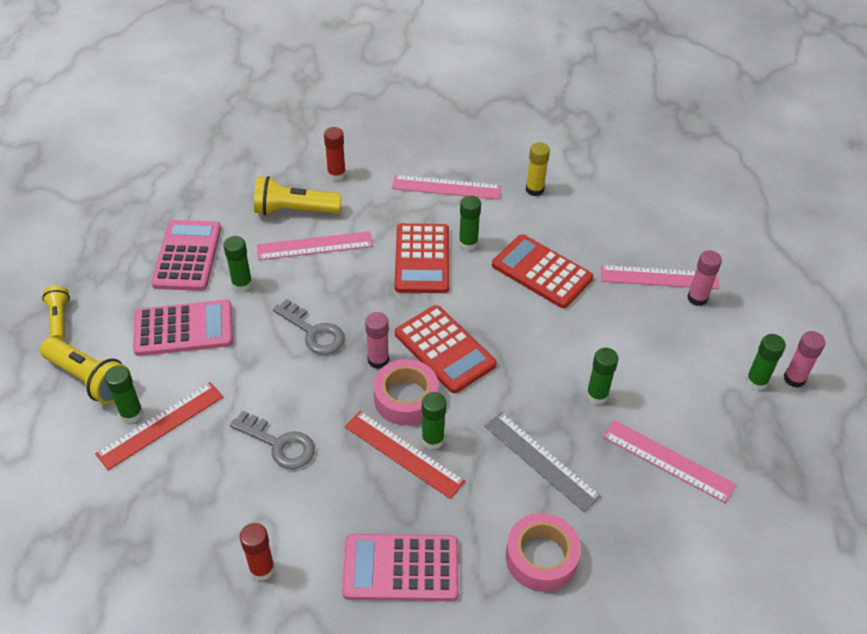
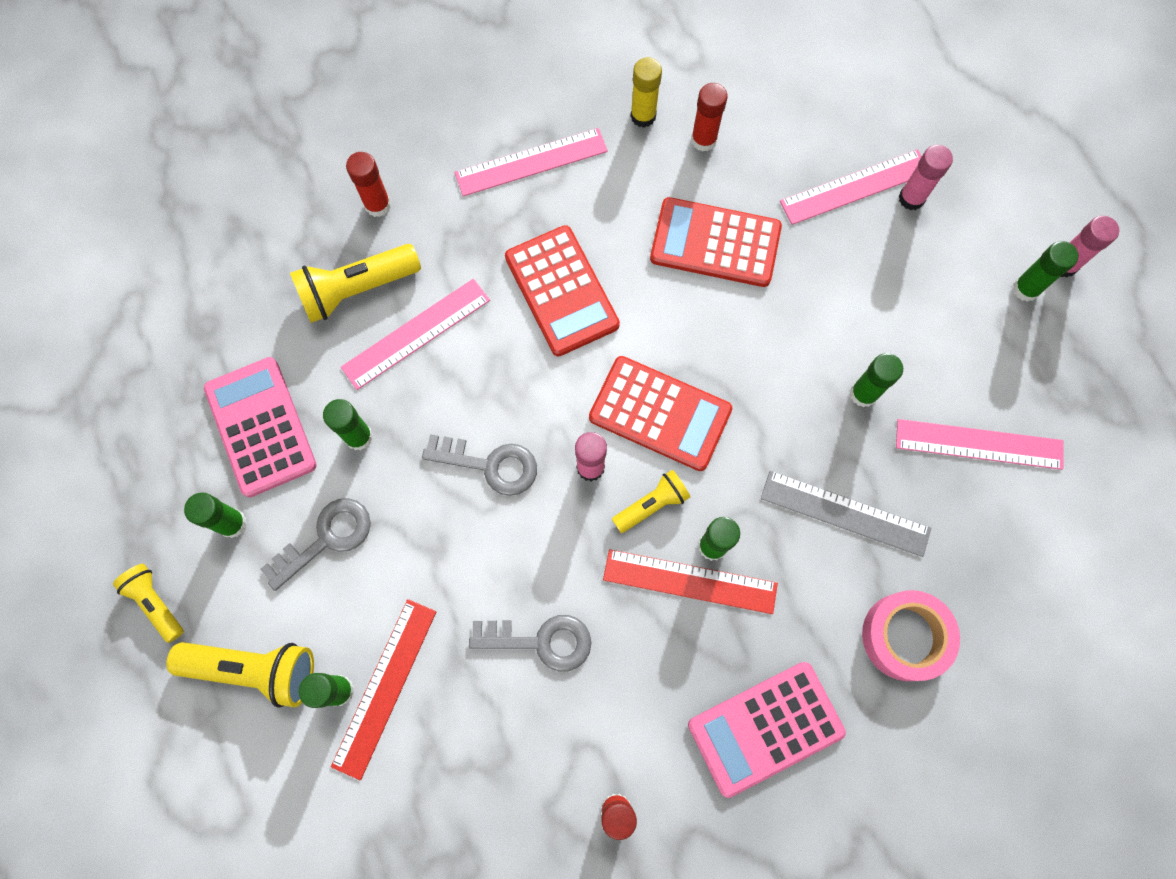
camera: 25 degrees left, 25 degrees up
pink calculator [133,300,233,356] -> grey key [260,498,371,591]
pink tape [373,359,439,425] -> yellow flashlight [612,470,690,533]
green glue stick [459,195,481,251] -> green glue stick moved to [184,492,247,538]
none -> red glue stick [691,83,728,152]

